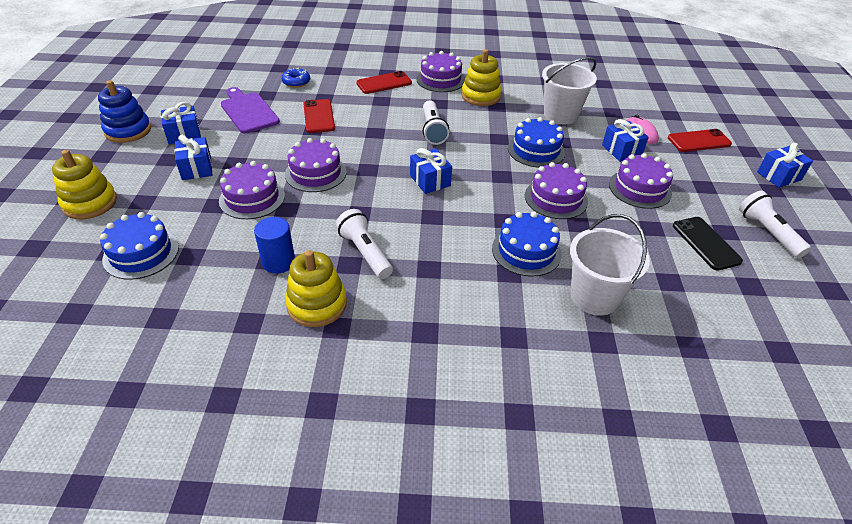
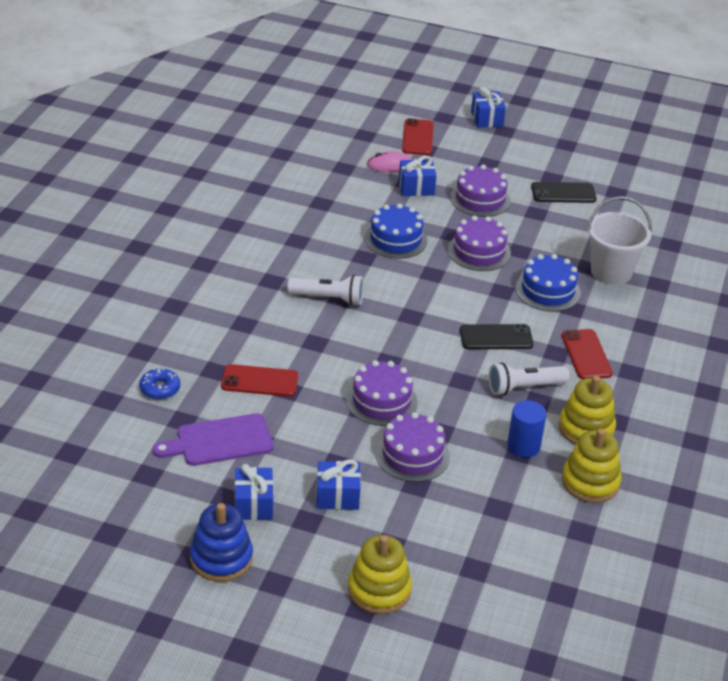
camera: 75 degrees left, 5 degrees down
blue cake [100,212,179,280] -> none
red phone [356,71,412,94] -> red phone moved to [562,329,613,379]
blue gift [410,148,452,194] -> none
purple cake [416,51,465,92] -> none
yellow stacking toy [461,49,502,106] -> yellow stacking toy moved to [562,428,622,503]
white bucket [542,57,597,124] -> none
white flashlight [739,191,811,258] -> none
none -> black phone [460,324,533,349]

